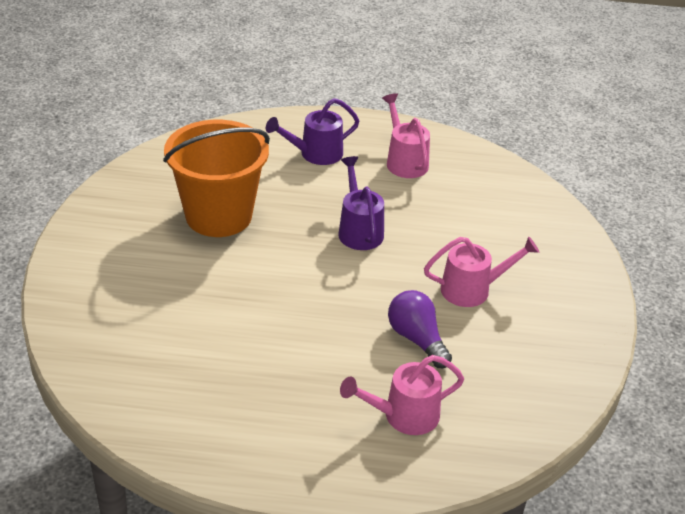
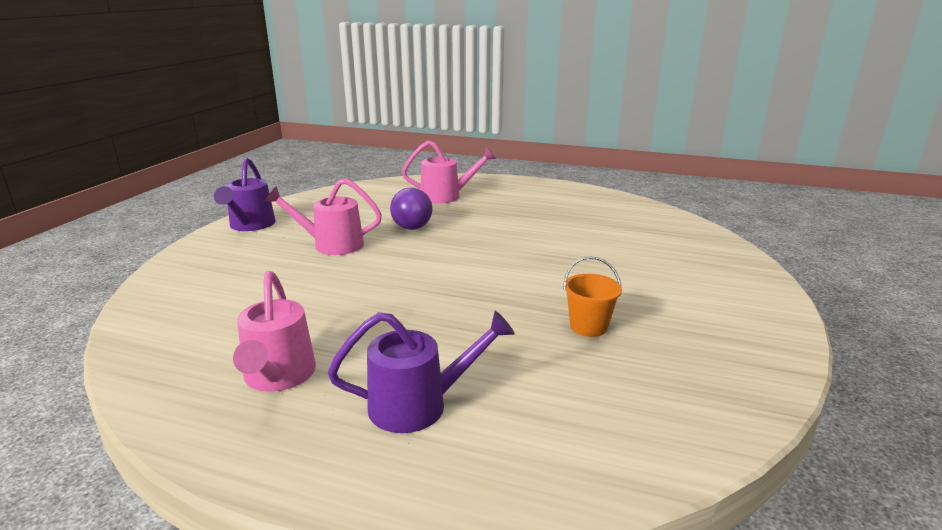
camera: 165 degrees left, 15 degrees down
orange bucket [163,120,270,237] -> orange bucket [564,256,622,337], size x0.41
purple watering can [338,156,384,250] -> purple watering can moved to [214,157,276,231]

